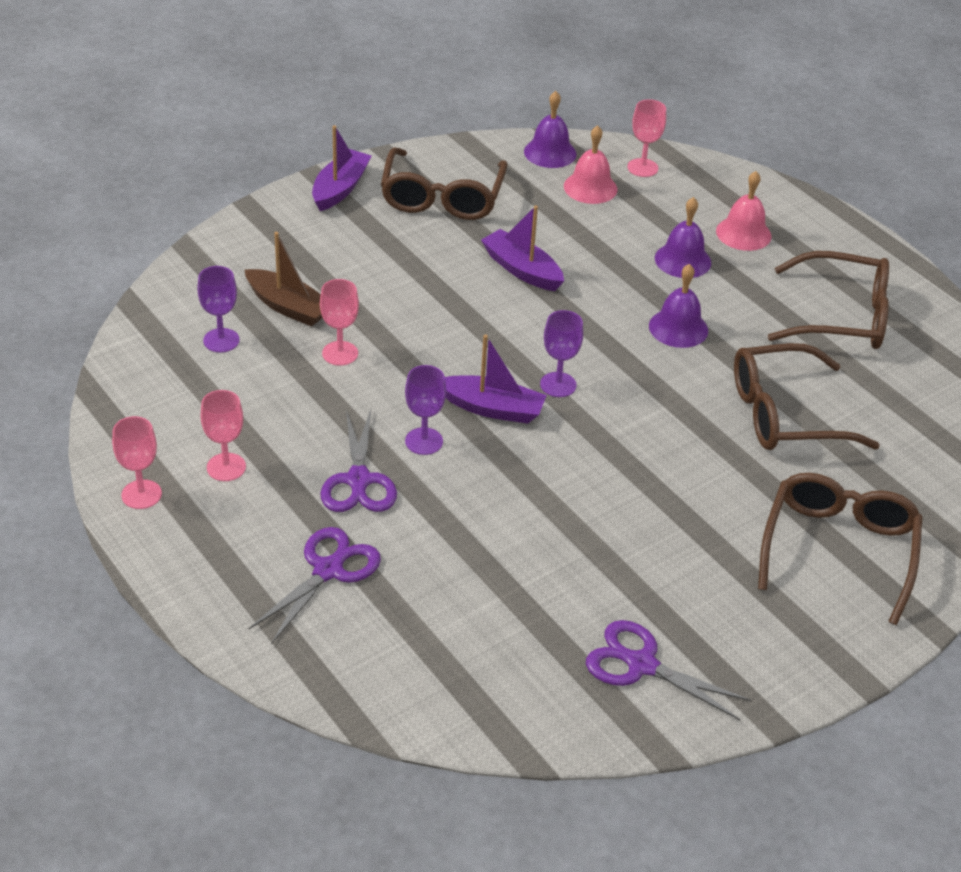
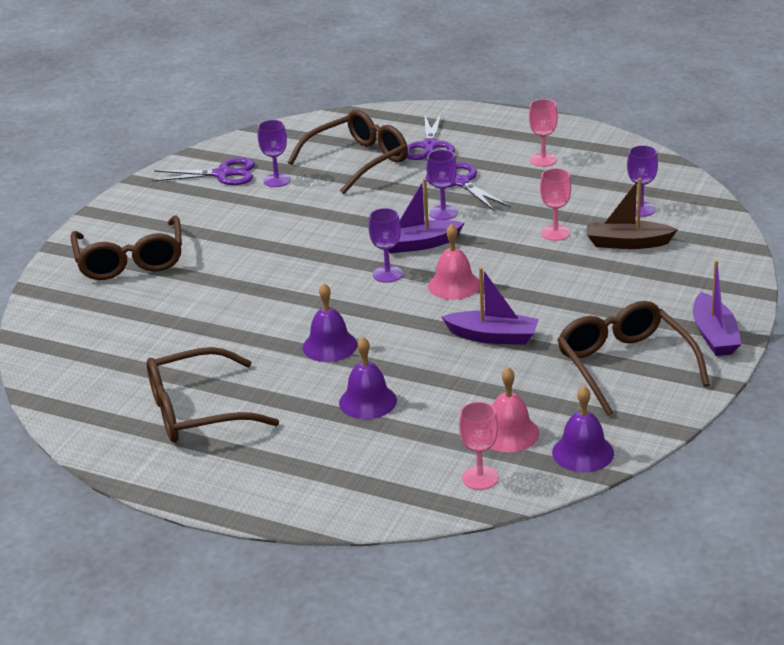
camera: 155 degrees right, 10 degrees down
pink goblet [112,416,162,509] -> none
pink bell [716,171,772,251] -> pink bell moved to [428,224,480,300]
brown glasses [734,343,880,450] -> brown glasses moved to [288,110,408,194]
none -> purple goblet [258,120,290,187]

